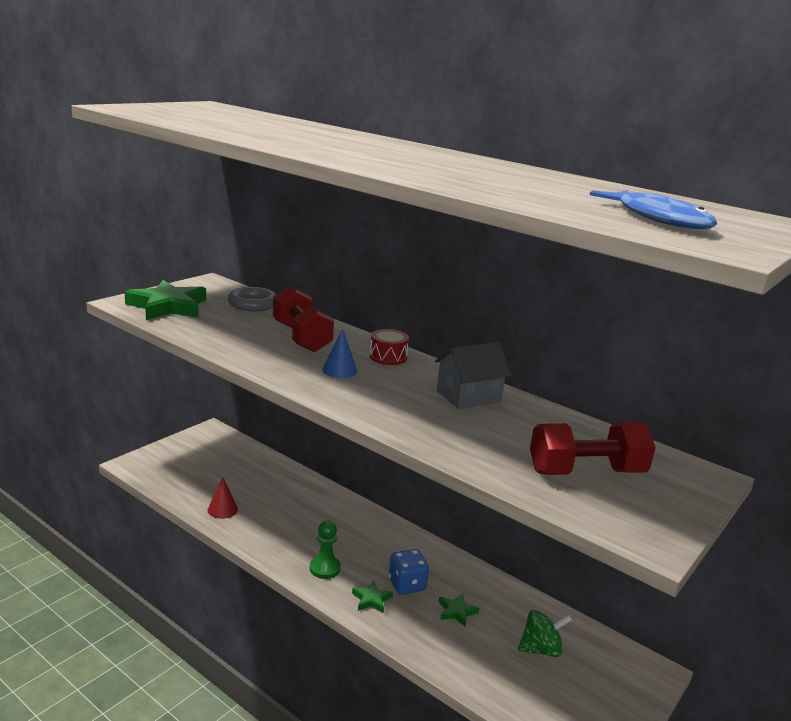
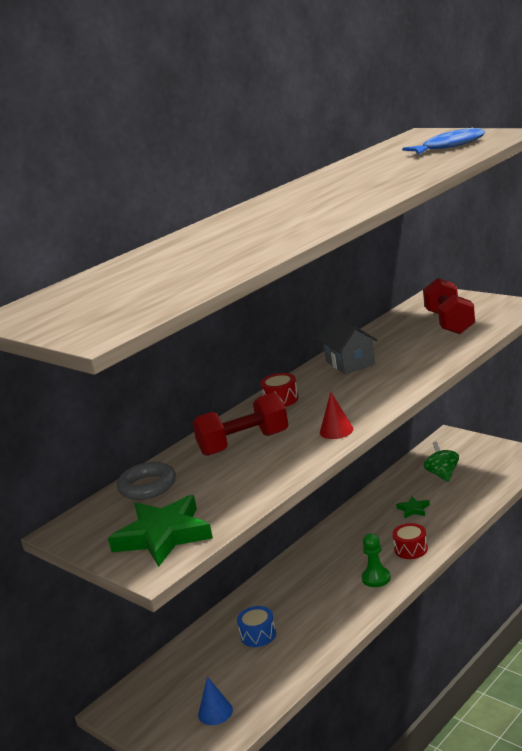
camera: 80 degrees left, 0 degrees up
red cone [207,477,238,519] -> red cone moved to [320,392,353,439]
blue cone [322,328,357,378] -> blue cone moved to [198,677,233,725]
green star [352,581,393,613] -> red drum [392,523,428,559]
blue dice [389,549,429,595] -> none
none -> blue drum [237,606,276,647]

